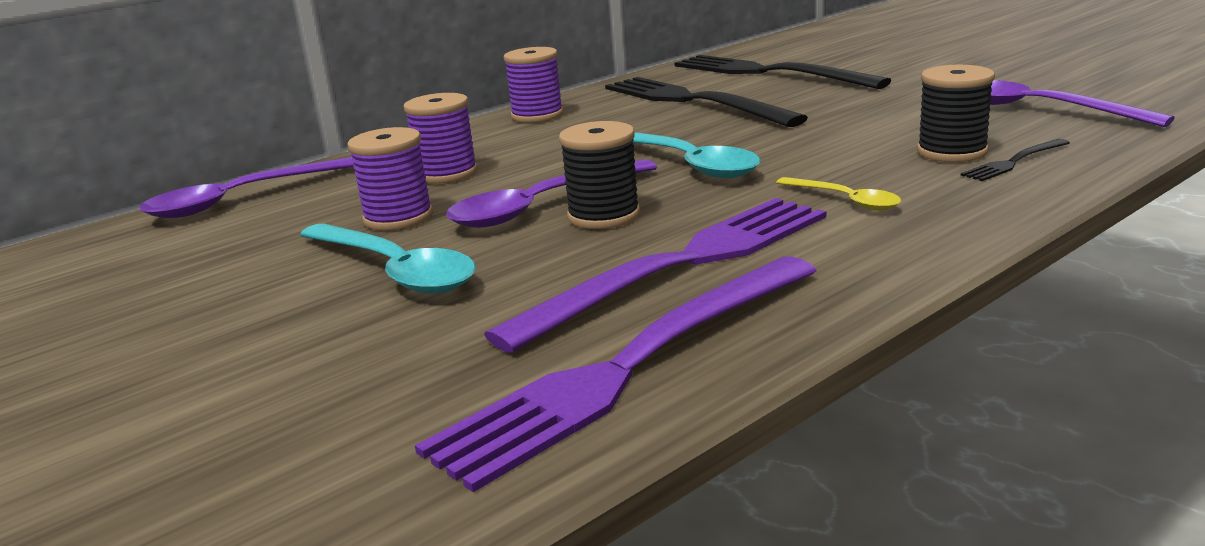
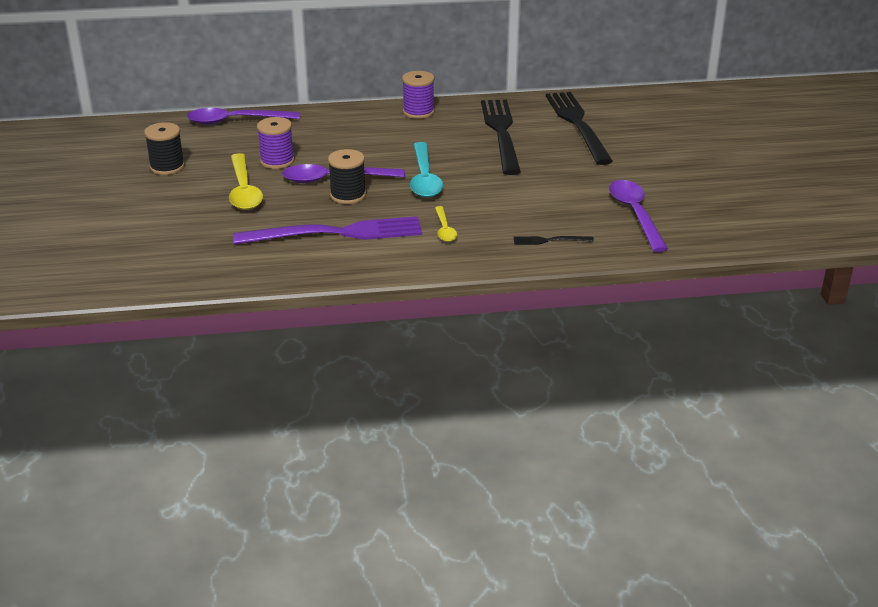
camera: 30 degrees right, 10 degrees up
turquoise spoon [300,223,476,294] -> yellow spoon [229,153,263,210]
purple spool [404,93,478,184] -> none
purple fork [415,257,817,492] -> none
black spool [917,65,995,162] -> black spool moved to [144,122,185,175]

